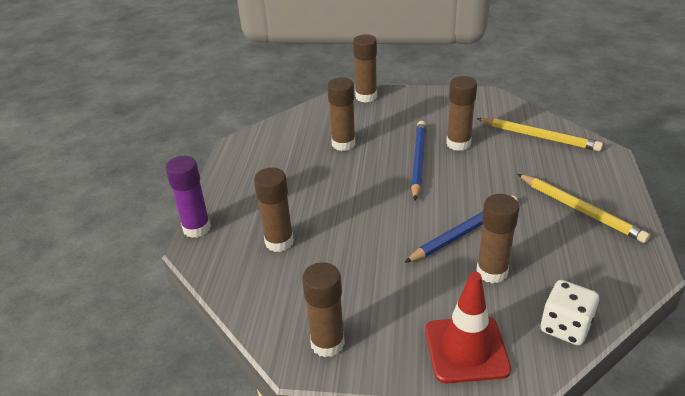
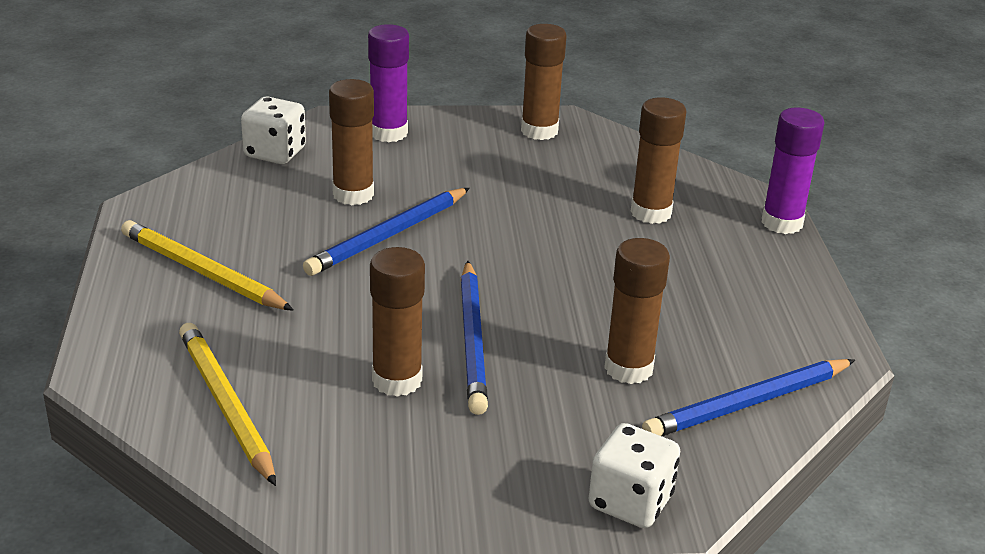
camera: 165 degrees right, 5 degrees down
brown glue stick [353,34,377,103] -> white dice [588,423,680,528]
red traffic cone [425,272,511,383] -> purple glue stick [368,24,409,142]
yellow pencil [476,118,603,151] -> yellow pencil turned 45 degrees clockwise [179,323,276,486]
none -> blue pencil [642,359,855,436]

